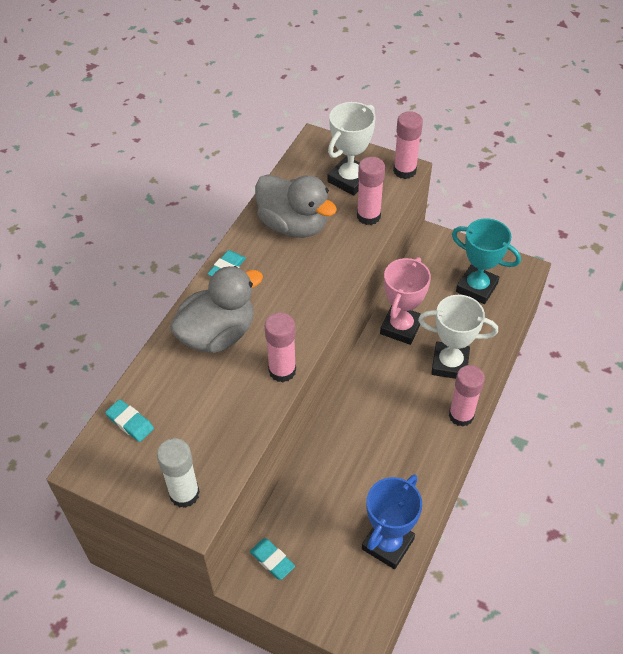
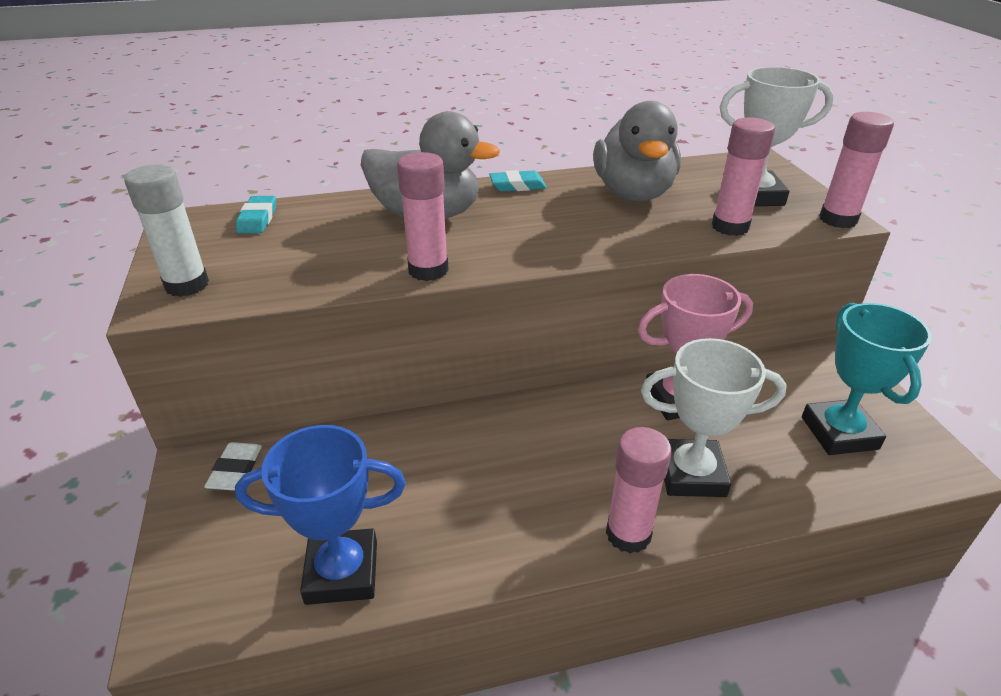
camera: 50 degrees right, 15 degrees down
turquoise eraser [250,538,295,580] -> white eraser [204,442,262,491]
white trophy [418,295,498,379] -> white trophy turned 60 degrees counterclockwise [641,338,787,497]

